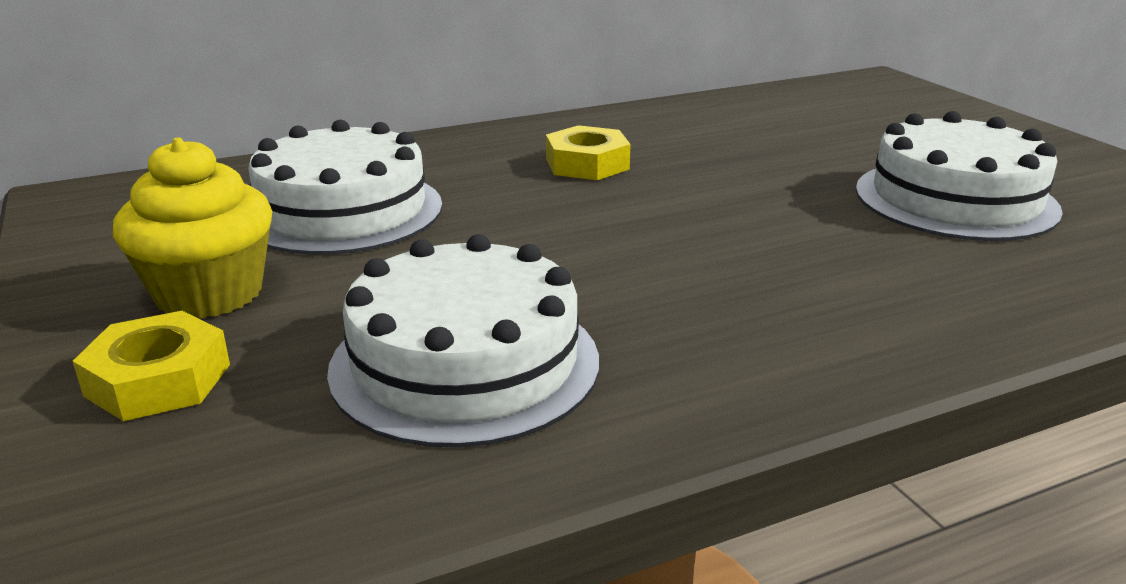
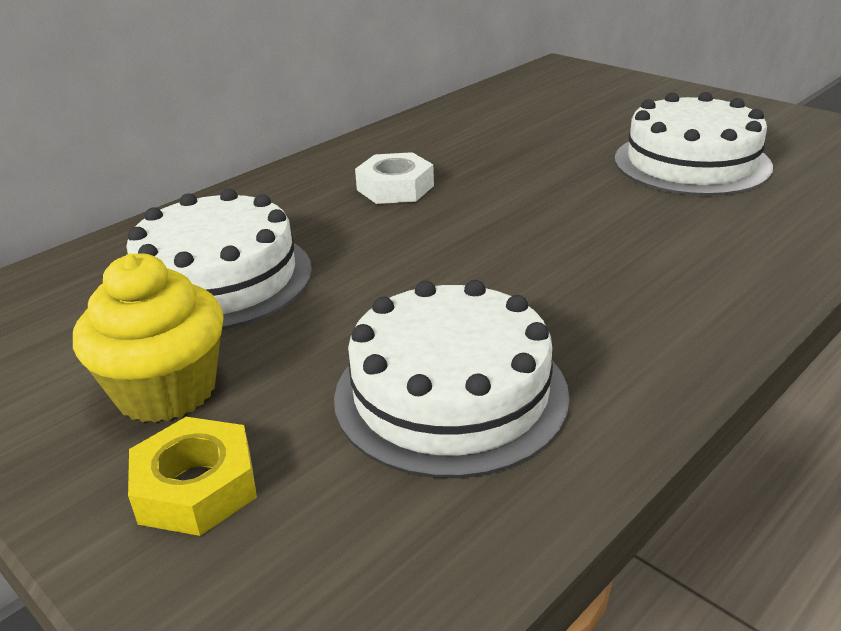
camera: 20 degrees left, 5 degrees up
yellow nut [546,125,631,180] -> white nut [355,152,434,204]

